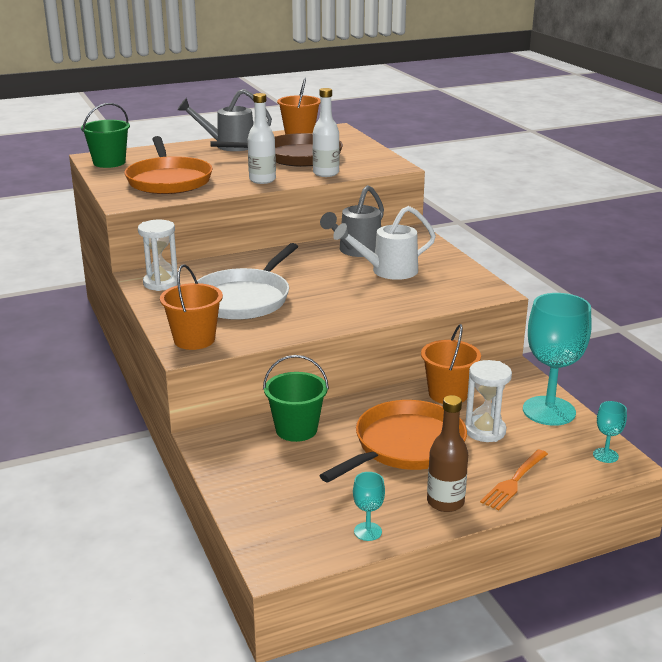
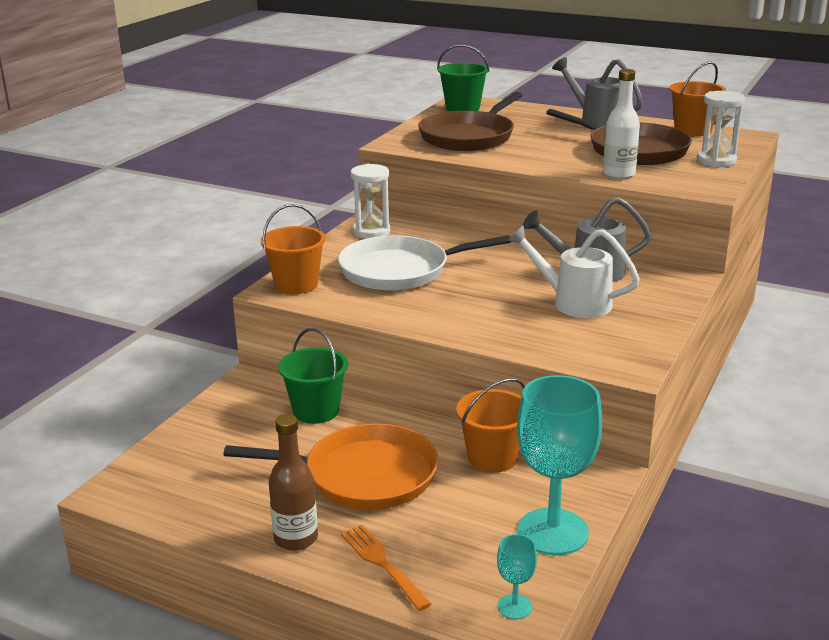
camera: 50 degrees right, 0 degrees up
orange pan [125,136,213,194] -> brown pan [418,92,523,151]
white bottle [248,93,276,184] -> none
turquoise goblet [353,472,385,541] -> none
white hourglass [465,360,512,442] -> white hourglass moved to [697,91,745,167]
orange fork [480,449,548,511] -> orange fork turned 60 degrees clockwise [341,525,431,611]

